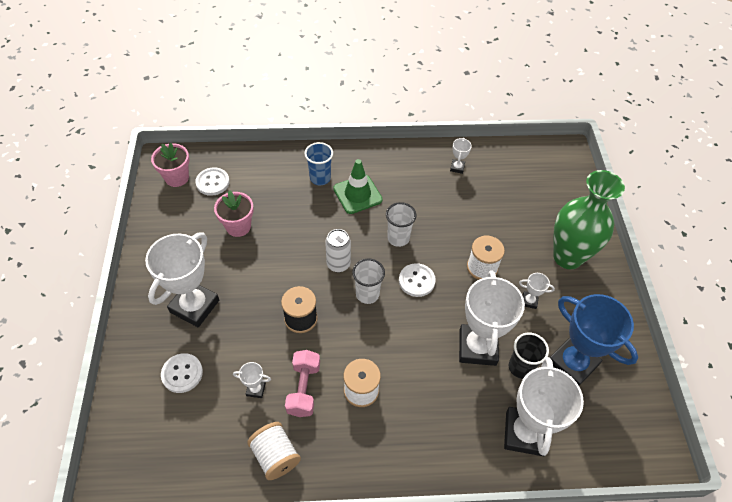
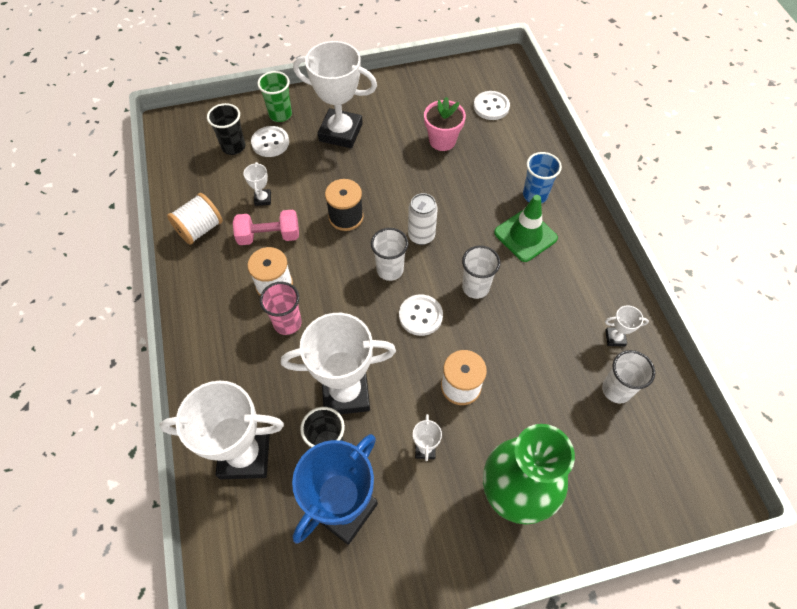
camera: 80 degrees right, 5 degrees up
pink flower pot [151,143,190,187] -> none
none -> black cup [207,103,245,155]
none -> green cup [257,71,292,122]
none -> pink cup [260,282,302,335]
none -> white cup [602,350,655,403]

